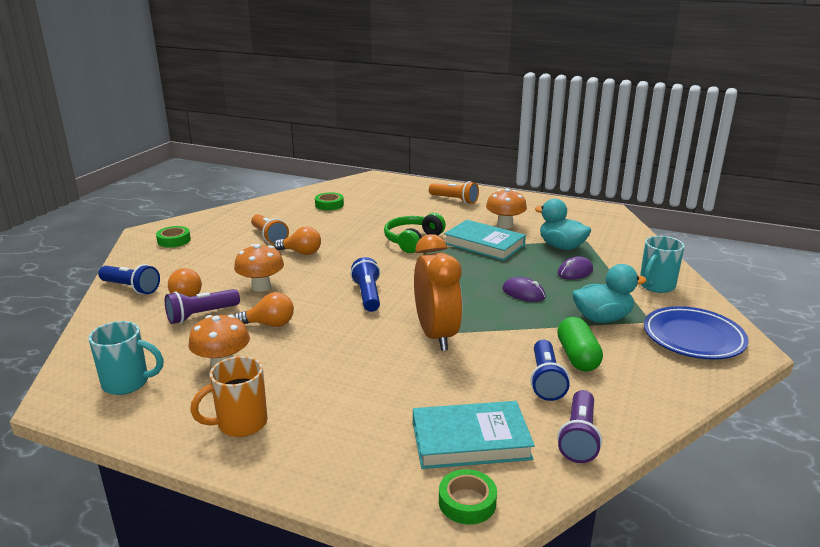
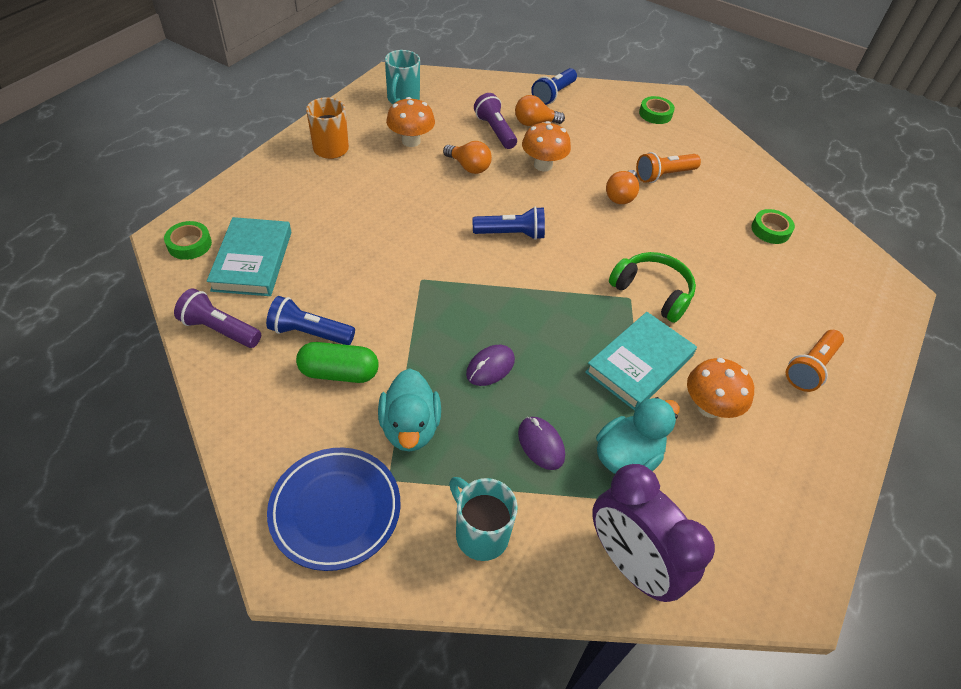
camera: 95 degrees right, 25 degrees up
orange light bulb [234,292,294,327] -> orange light bulb turned 60 degrees counterclockwise [443,141,492,174]
orange clock [414,234,462,351] -> none
none -> purple clock [592,464,715,602]

